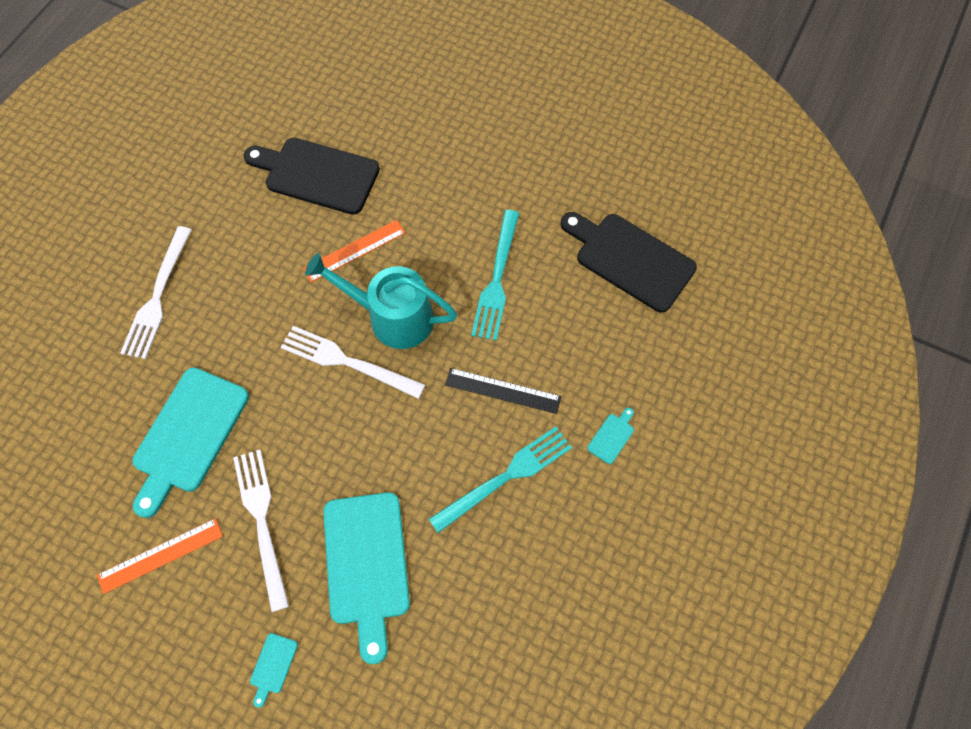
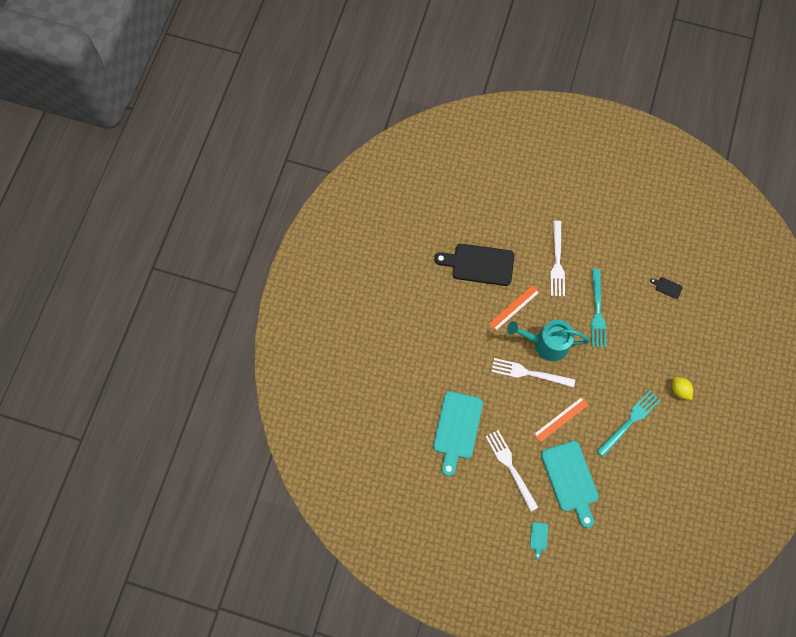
camera: 10 degrees left, 5 degrees up
orange ruler [97,518,223,594] -> orange ruler moved to [534,397,589,442]
white fork [121,226,192,359] -> white fork moved to [550,221,565,297]
black ruler [445,368,561,414] -> none
black cutting board [561,212,697,313] -> black cutting board [650,277,683,299], size x0.40
turquoise cutting board [587,408,634,464] -> yellow lemon [672,377,693,400]

